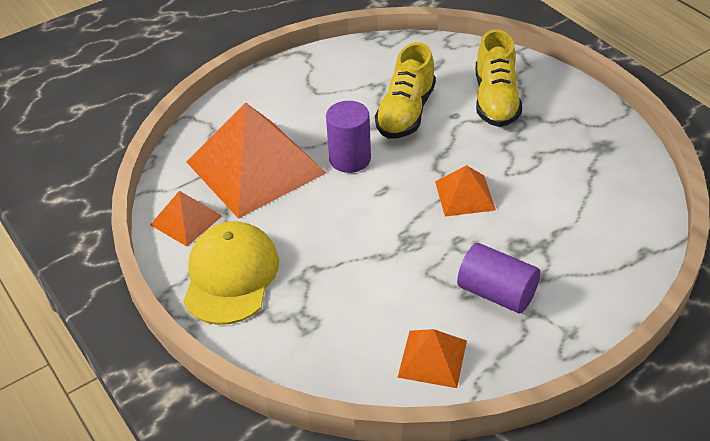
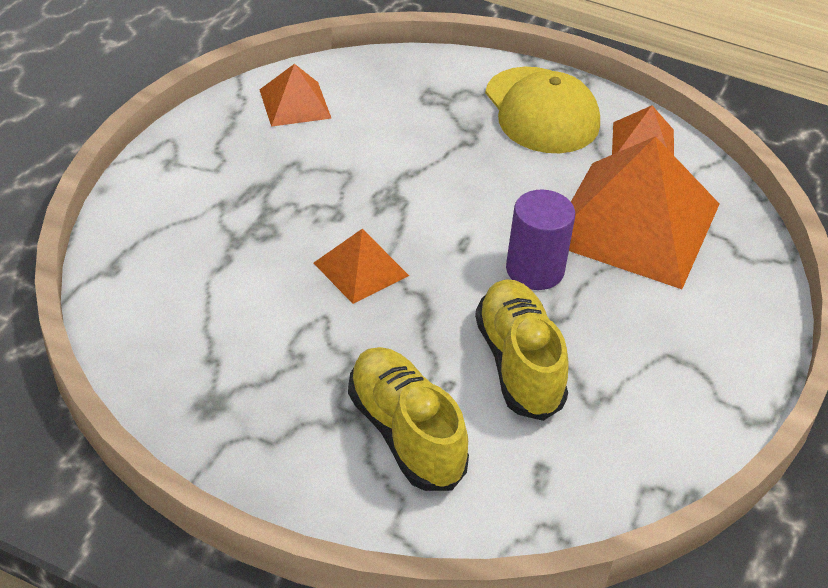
camera: 145 degrees right, 0 degrees up
purple cylinder [457,243,540,313] -> none

